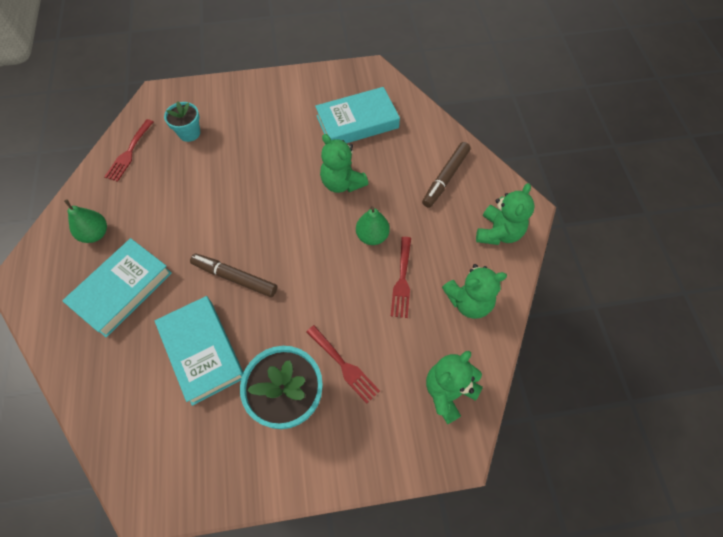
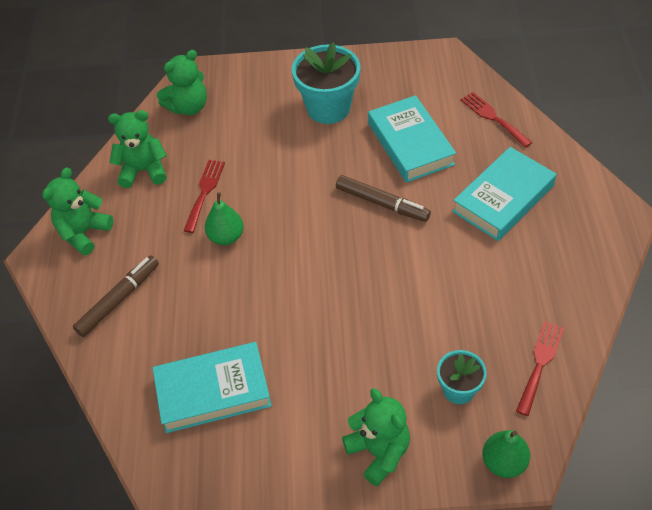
camera: 170 degrees left, 10 degrees down
green pear [64,199,107,243] -> green pear moved to [482,430,530,478]
red fork [306,325,380,404] -> red fork moved to [461,92,533,148]
green teddy bear [320,134,369,193] -> green teddy bear moved to [342,388,410,487]

